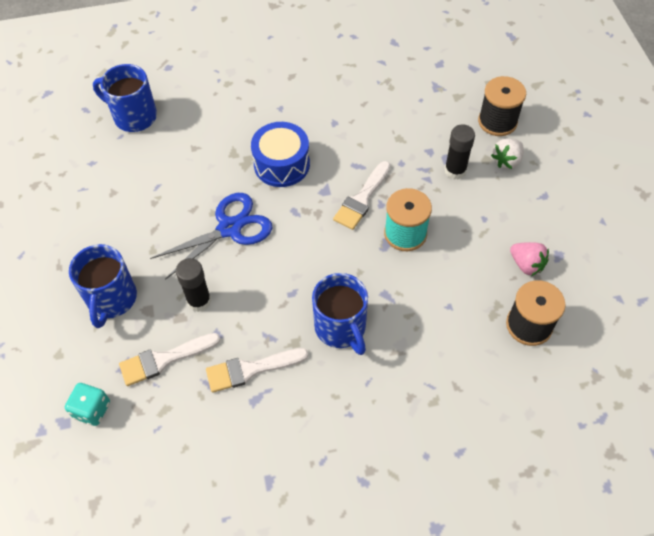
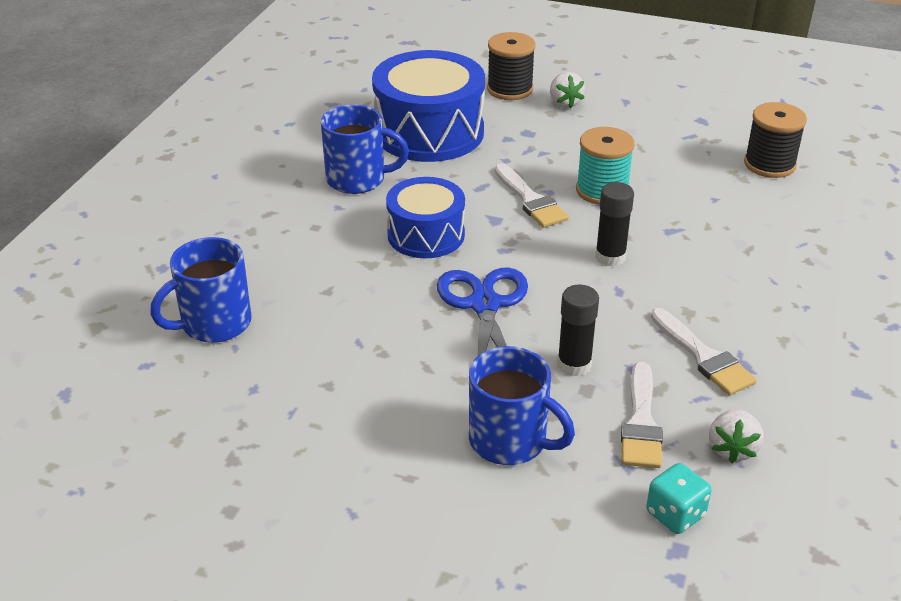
camera: 60 degrees left, 20 degrees down
white brush [206,348,309,393] -> white brush turned 45 degrees counterclockwise [651,308,757,395]
blue mug [312,273,368,355] -> blue mug moved to [321,105,409,194]
black glue stick [444,124,475,180] -> black glue stick moved to [595,182,634,267]
pink strawberry [510,242,549,276] -> none
none -> blue drum [372,50,485,162]
none -> white strawberry [709,409,764,463]

